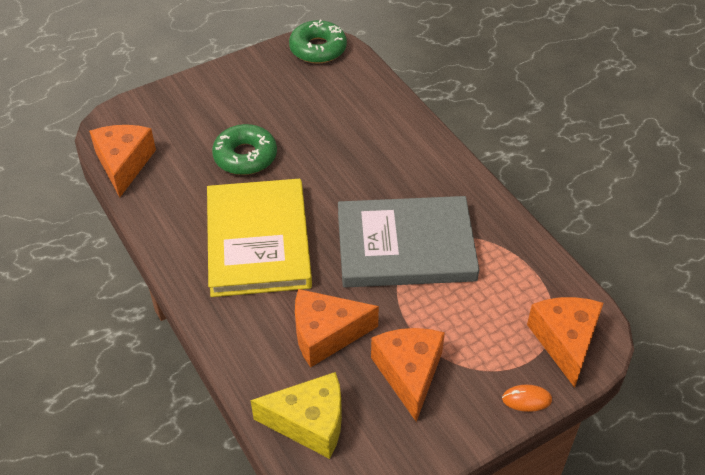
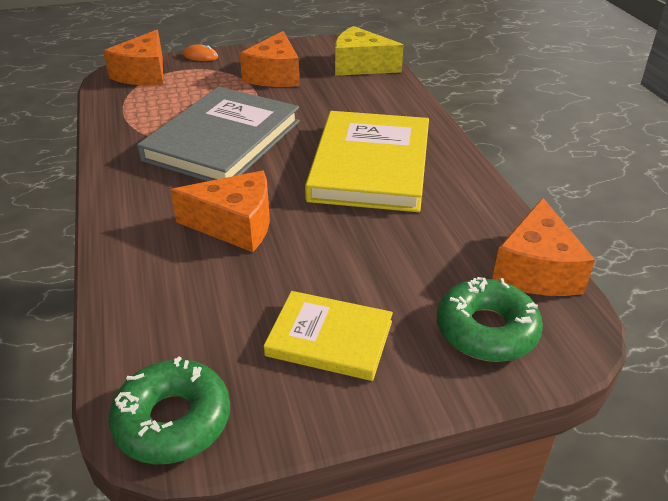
camera: 165 degrees left, 10 degrees down
green donut [212,124,277,175] -> green donut moved to [437,277,543,362]
orange cheese [295,289,379,368] -> orange cheese moved to [170,171,270,252]
grey book [338,196,479,287] -> grey book turned 75 degrees counterclockwise [137,87,300,181]
none -> yellow book [264,291,393,381]

